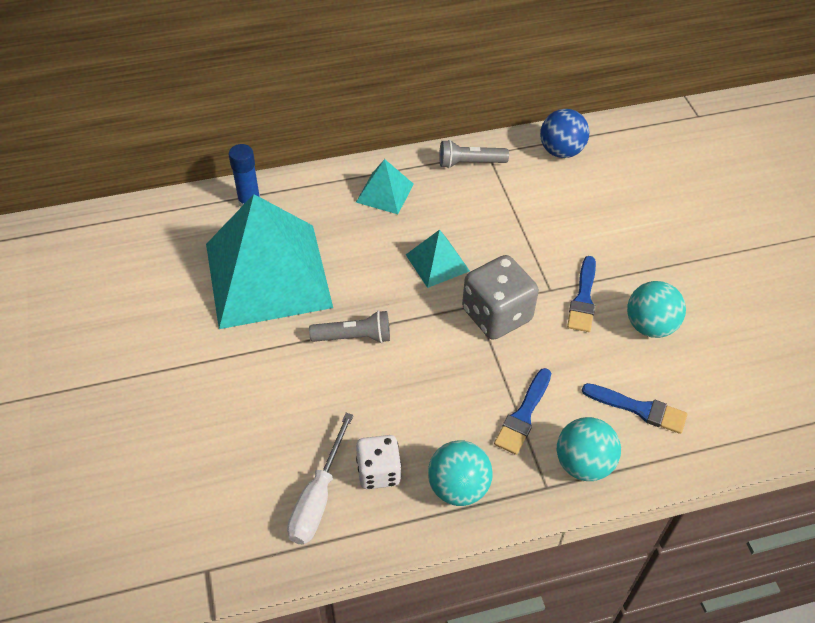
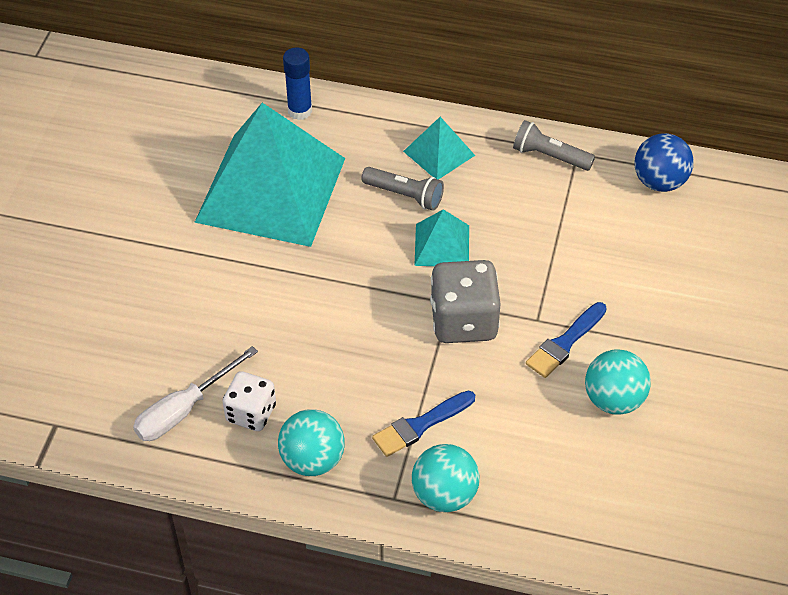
camera: 30 degrees right, 0 degrees up
grey flashlight [309,310,390,343] -> grey flashlight moved to [361,167,444,211]
blue brush [582,383,687,434] -> none

